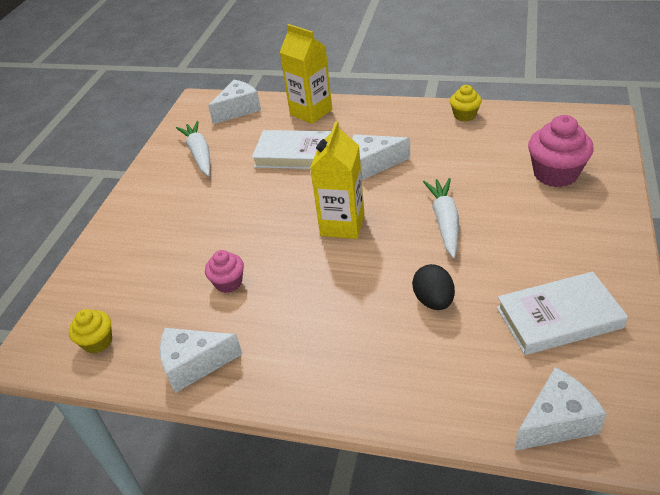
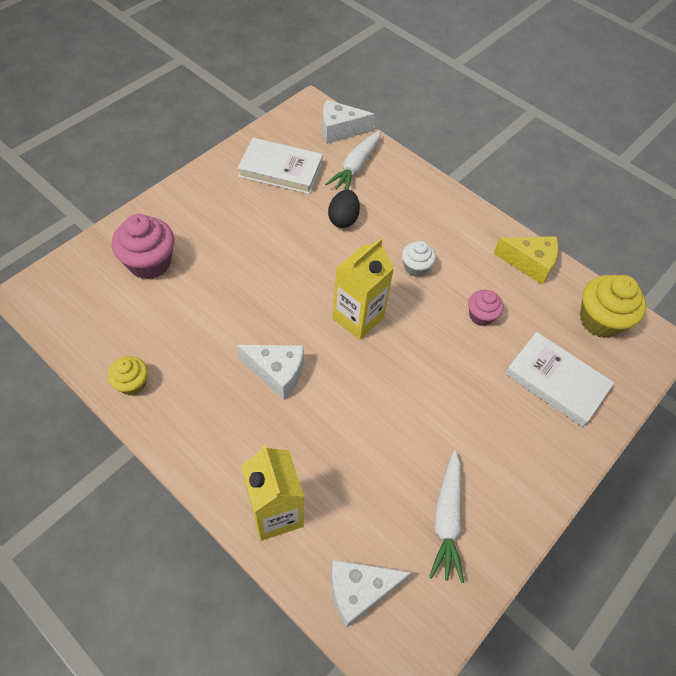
camera: 160 degrees left, 15 degrees up
yellow cupcake [69,309,112,353] -> yellow cupcake [580,275,647,338], size x1.73
white cheese [160,328,242,393] -> yellow cheese [494,236,558,285]
white book [252,130,332,169] -> white book moved to [505,332,614,427]
white carrot [423,178,459,258] -> white carrot moved to [325,130,381,190]
none -> white cupcake [402,241,436,277]

